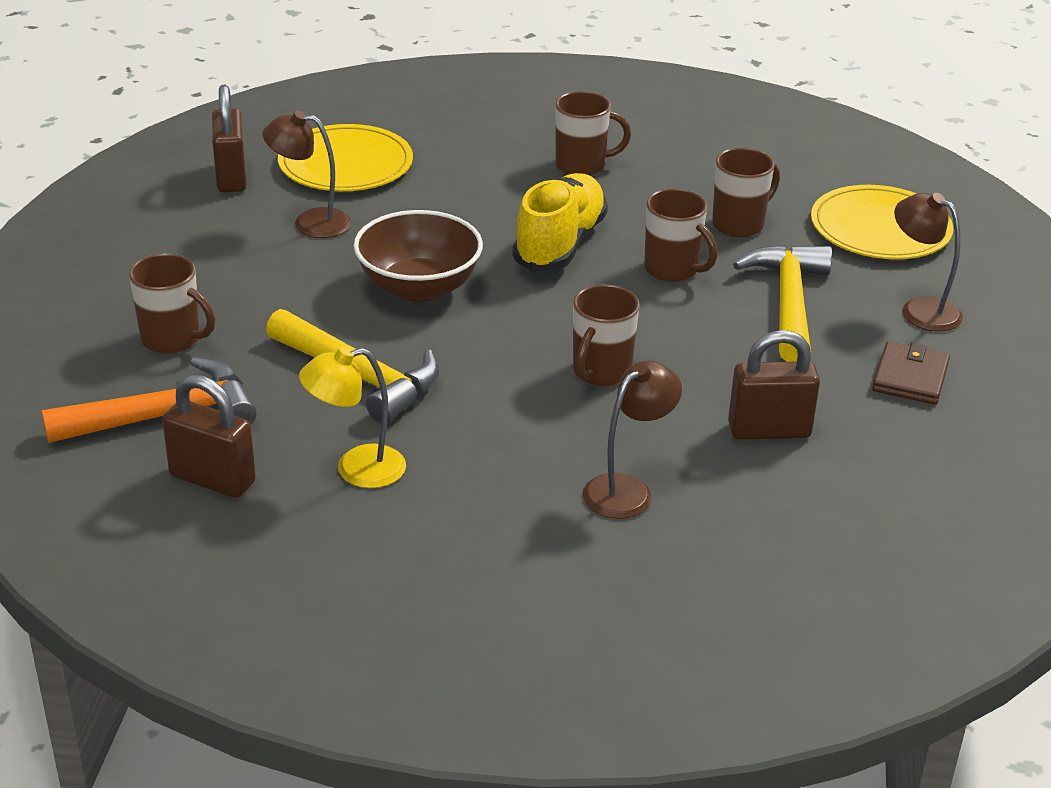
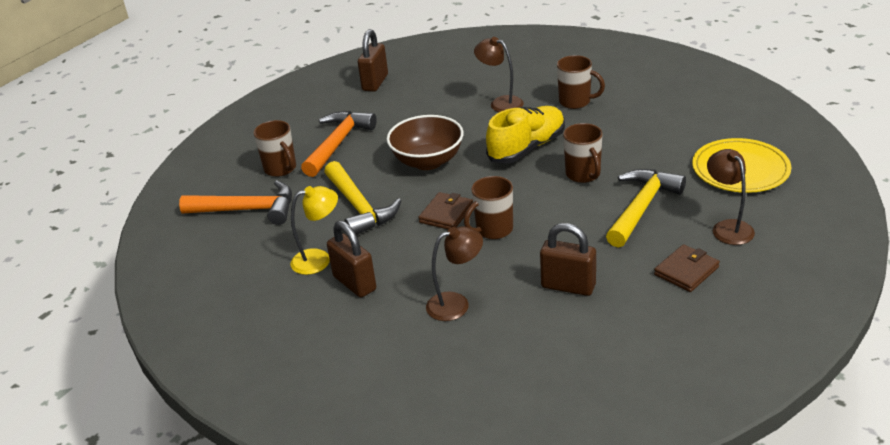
camera: 30 degrees right, 0 degrees up
brown padlock [162,374,256,498] -> brown padlock moved to [327,220,376,298]
brown lamp [263,111,351,238] -> brown lamp moved to [474,37,524,112]
yellow plate [278,124,413,191] -> none
yellow lamp [299,347,406,488] -> yellow lamp turned 150 degrees clockwise [290,186,338,275]
brown mug [712,148,780,238] -> none
none -> orange hammer [301,111,377,177]
none -> brown wallet [418,192,473,230]

